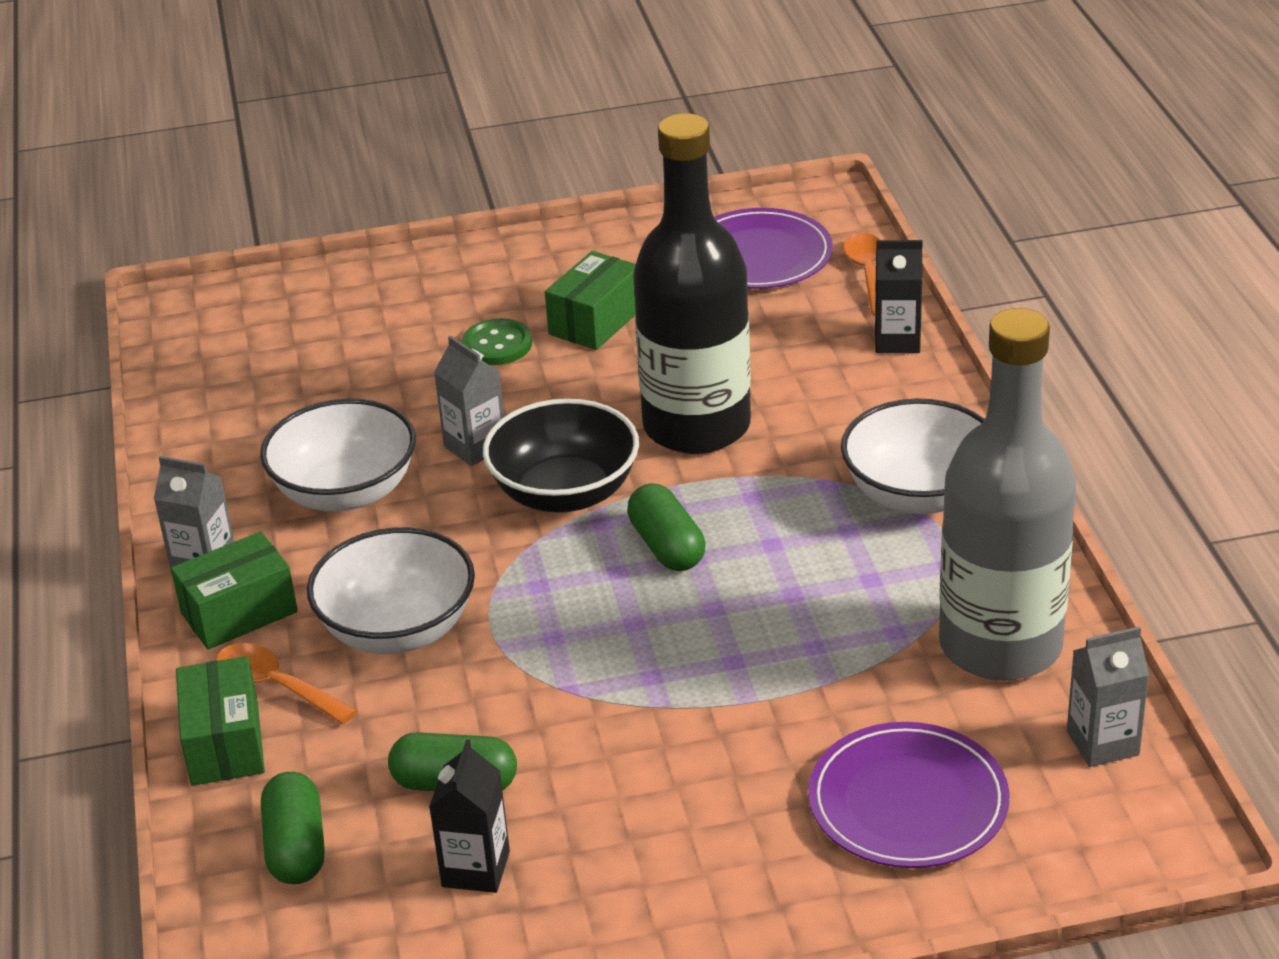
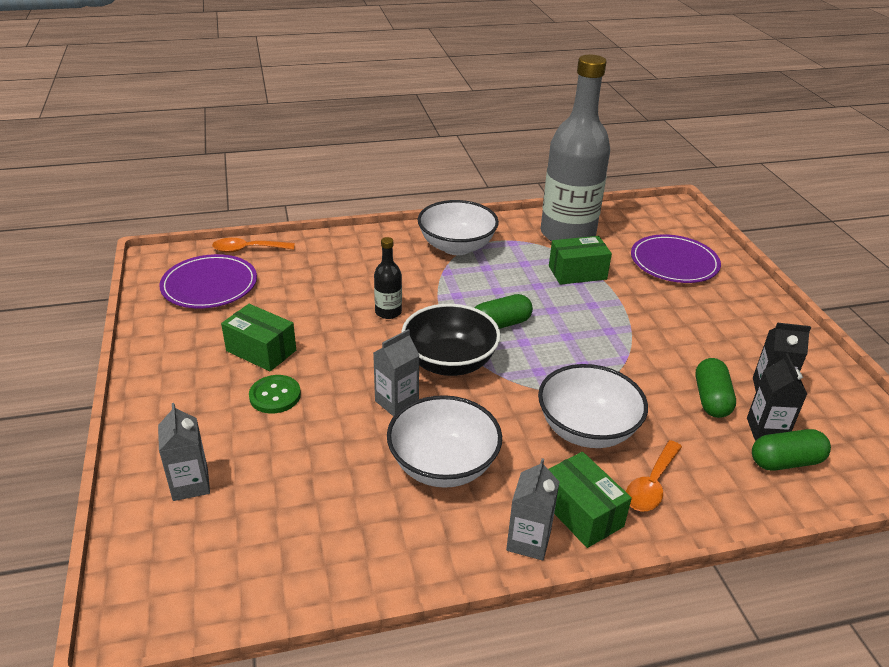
camera: 95 degrees left, 0 degrees up
green box [176,656,265,786] -> green box moved to [549,236,612,285]
black bottle [633,113,751,454] -> black bottle [374,237,402,319], size x0.41
black carton [875,240,923,353] -> black carton moved to [747,353,807,440]
grey carton [1067,626,1150,767] -> grey carton moved to [158,403,210,501]

